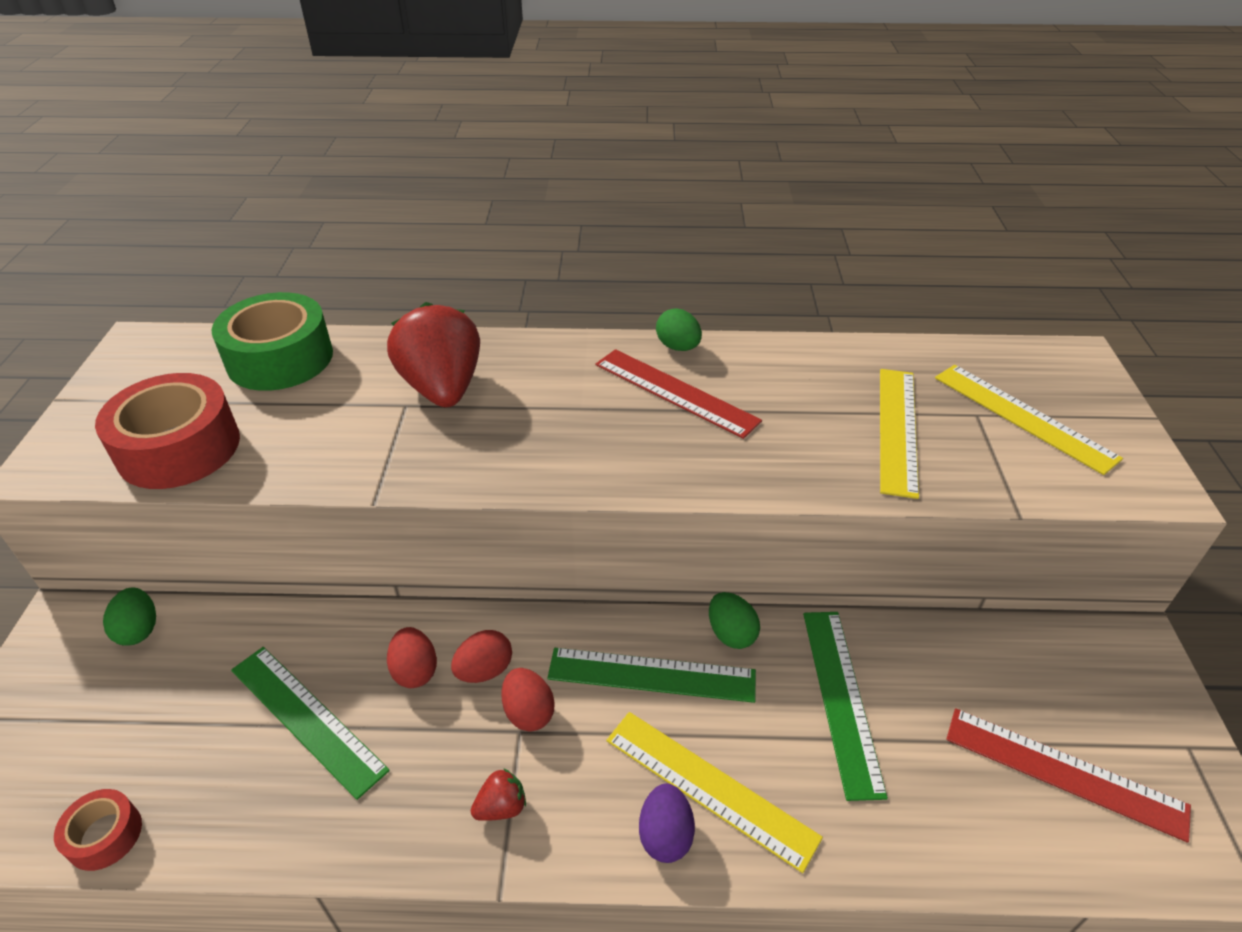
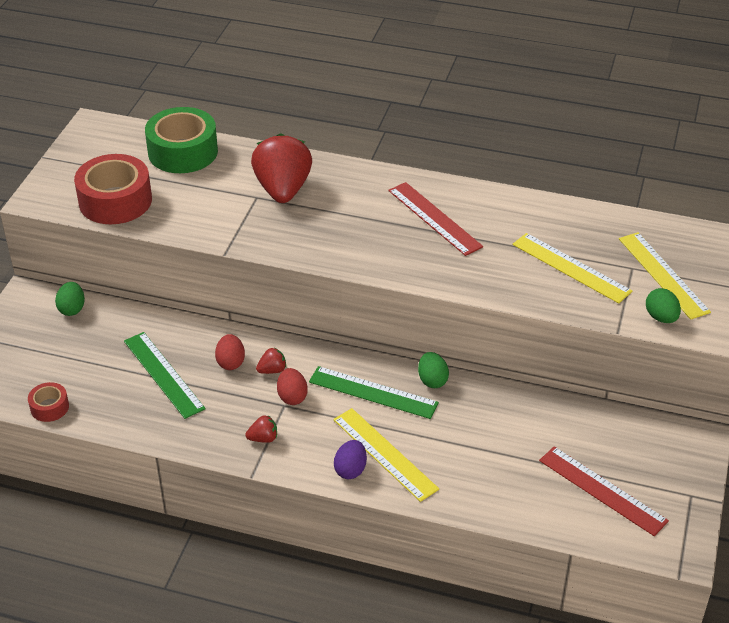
camera: 15 degrees right, 0 degrees up
red egg [451,630,512,683] -> red strawberry [256,347,286,374]
green egg [656,308,702,351] -> green egg moved to [646,288,681,323]
green ruler [803,612,888,801] -> none
yellow ruler [880,369,919,499] -> yellow ruler turned 75 degrees counterclockwise [513,233,632,303]

